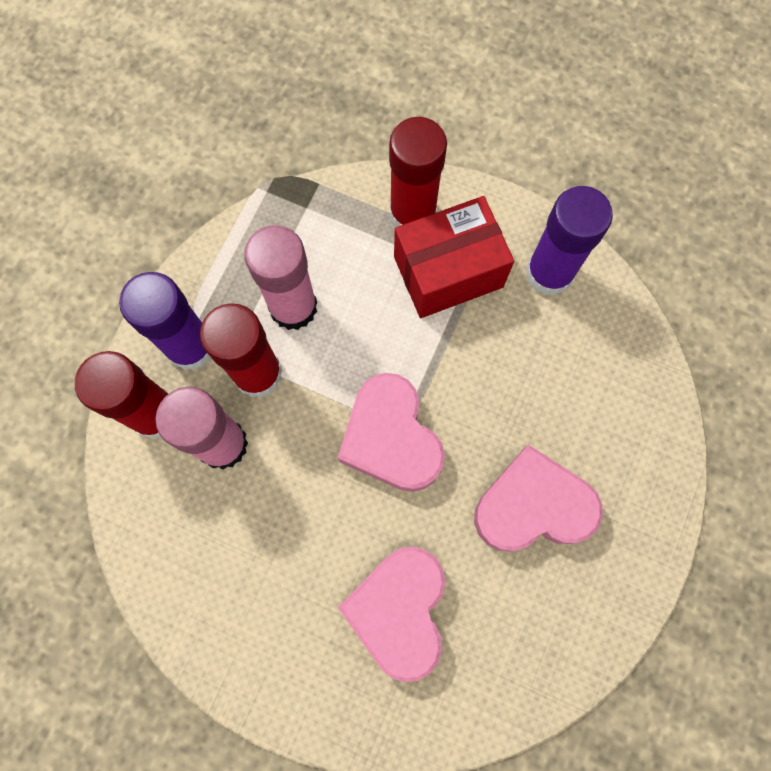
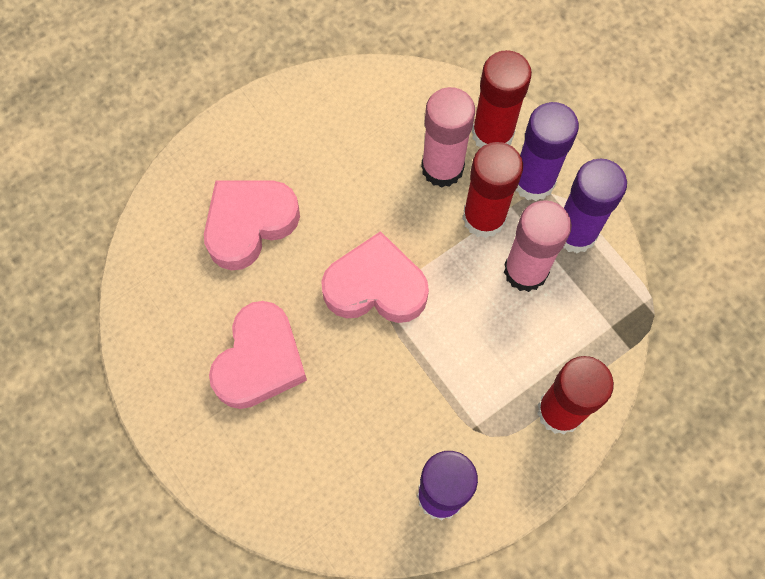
camera: 120 degrees right, 5 degrees down
pink heart [338,546,445,682] -> pink heart turned 75 degrees counterclockwise [204,181,300,270]
red box [394,196,514,318] -> none
none -> purple glue stick [563,158,627,253]

